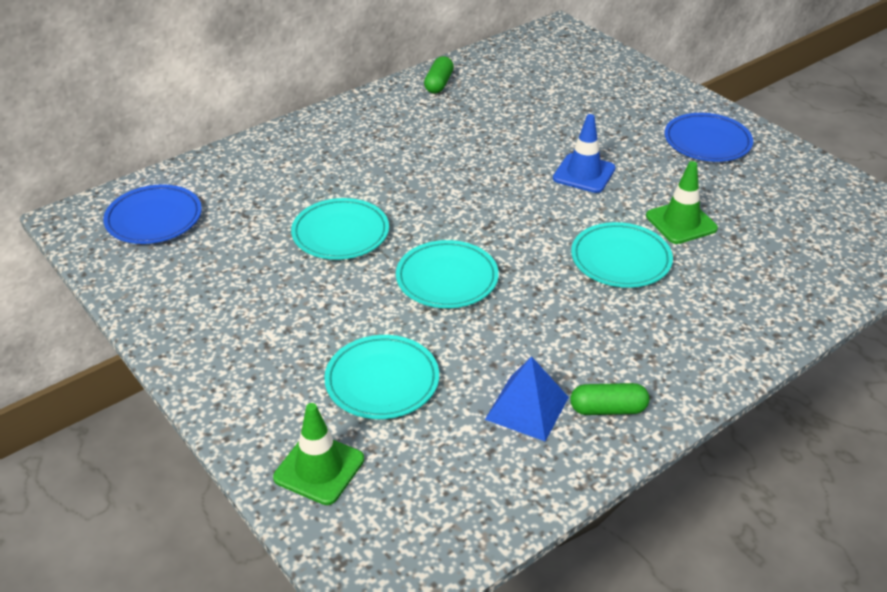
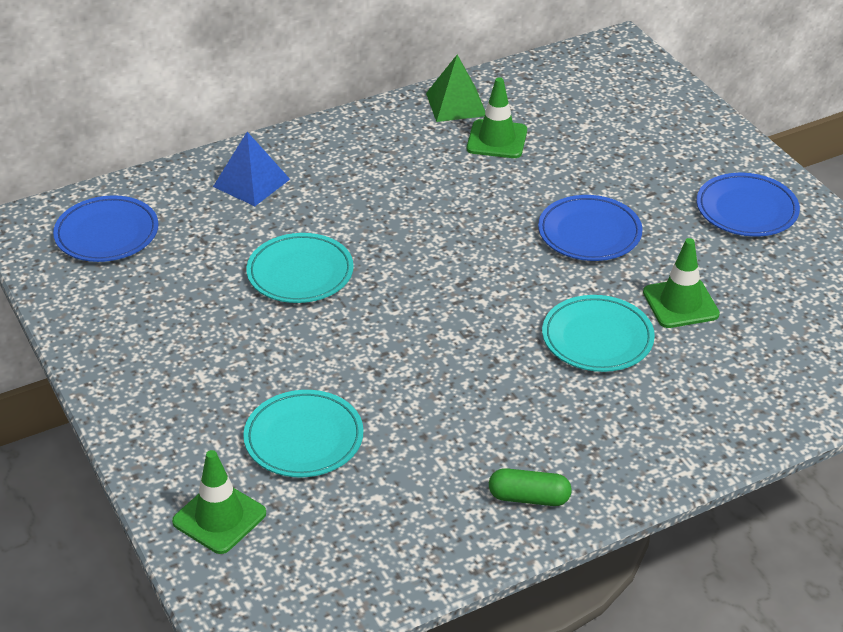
camera: 10 degrees right, 0 degrees up
turquoise plate [396,240,499,308] -> none
green capsule [424,56,454,94] -> green pyramid [426,55,485,122]
blue pyramid [485,356,569,441] -> blue pyramid moved to [213,132,290,206]
blue traffic cone [553,114,616,193] -> blue plate [538,195,642,261]
none -> green traffic cone [467,77,527,158]

